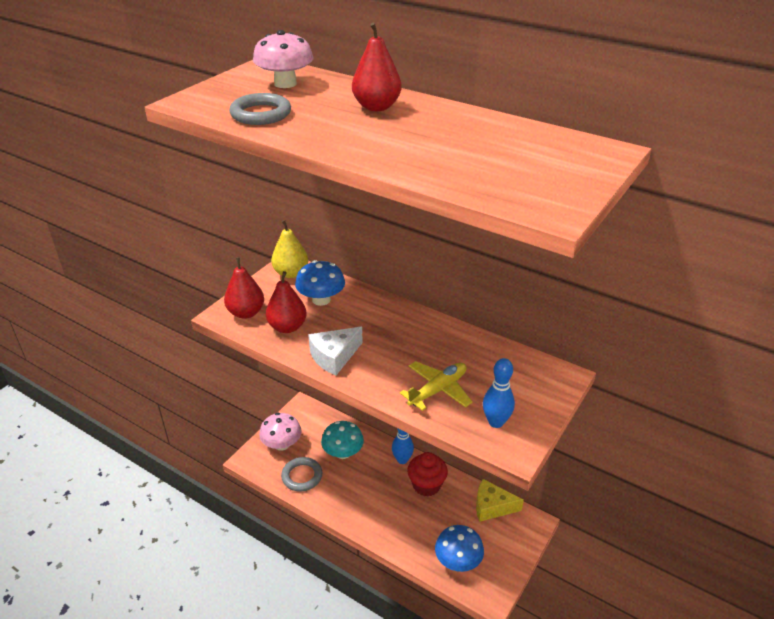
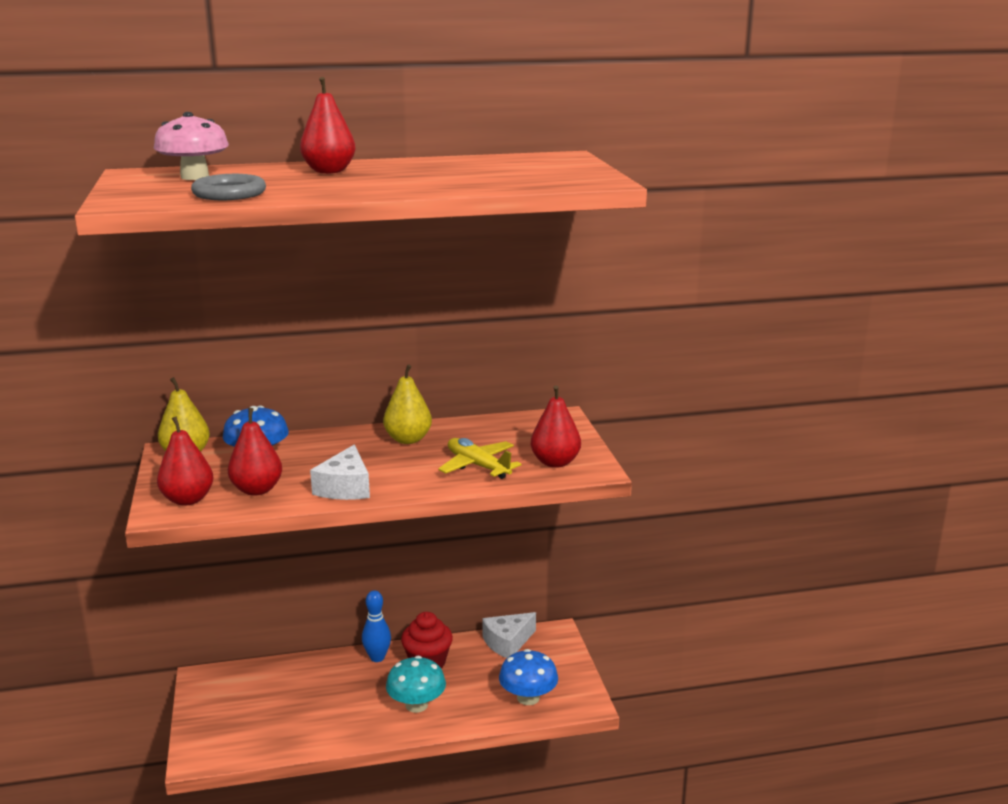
camera: 45 degrees left, 15 degrees down
pink mushroom [259,413,302,451] -> none
grey ring [281,457,322,492] -> none
turquoise mushroom [321,421,364,459] -> turquoise mushroom moved to [386,656,446,713]
yellow plane [400,361,473,411] -> yellow plane turned 45 degrees counterclockwise [438,438,521,479]
yellow cheese [476,479,524,522] -> white cheese [482,612,536,658]
blue bowling pin [483,358,515,428] -> red pear [531,385,581,468]
none -> yellow pear [383,364,432,444]

